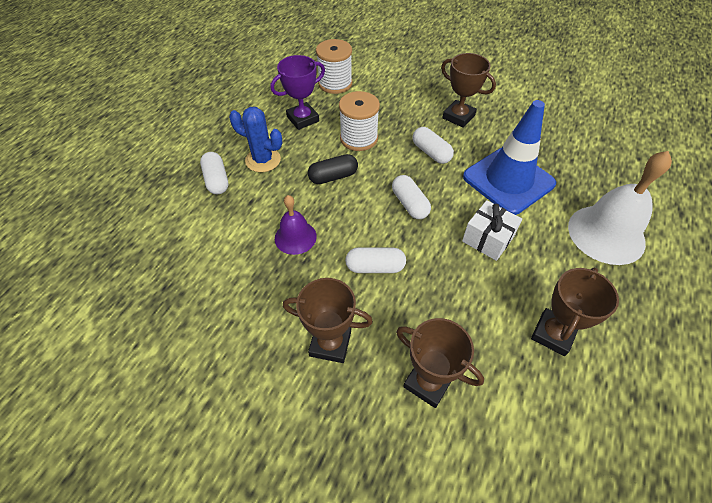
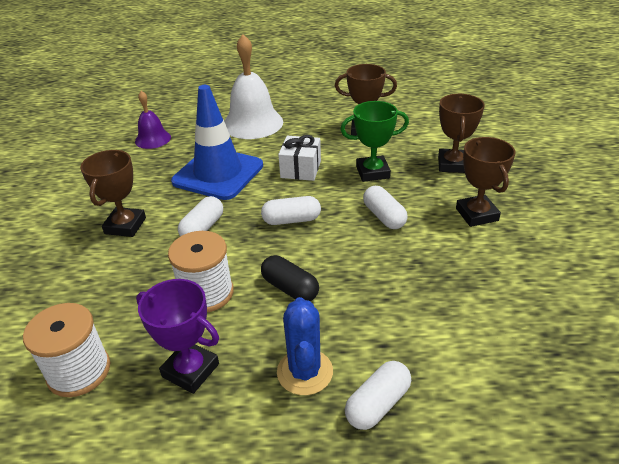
camera: 115 degrees left, 15 degrees down
purple bell [275,195,317,255] -> purple bell moved to [135,91,171,149]
white capsule [392,175,431,219] -> white capsule turned 45 degrees clockwise [261,196,321,225]
none -> green trophy [340,101,409,182]

